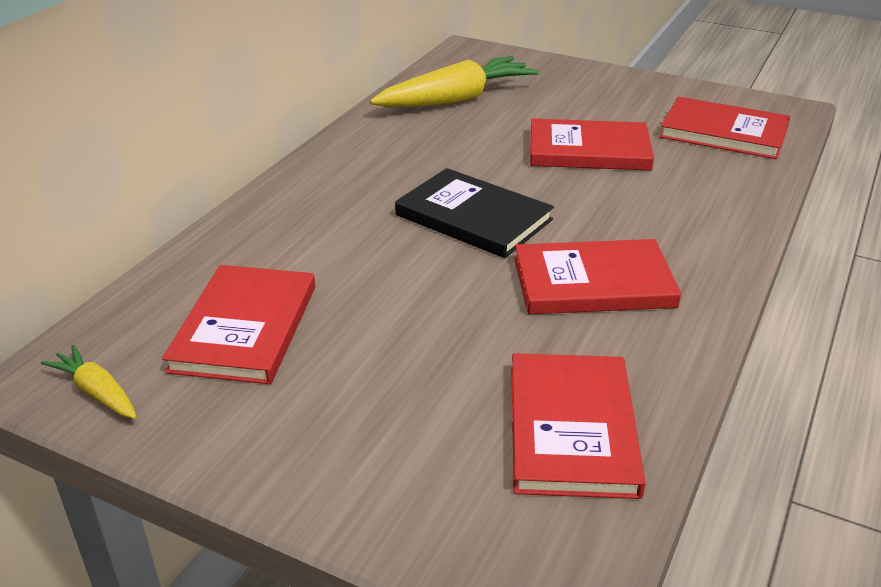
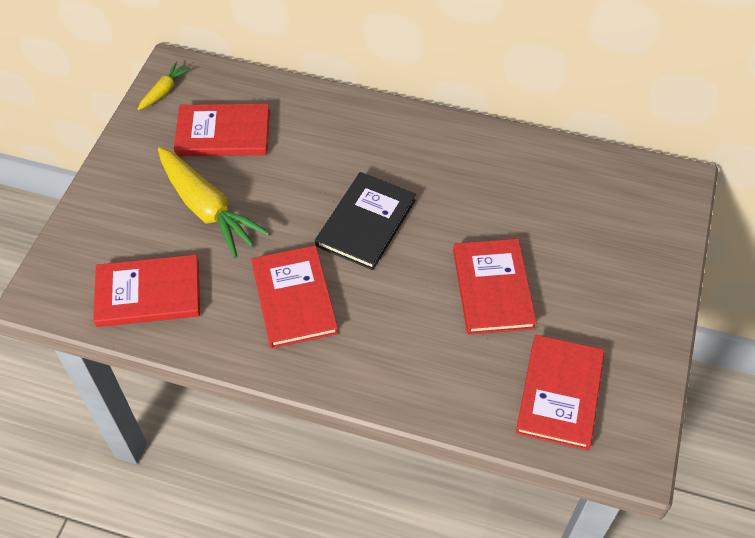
camera: 80 degrees right, 20 degrees up
yellow carrot [370,56,539,108] -> yellow carrot moved to [158,147,270,258]

